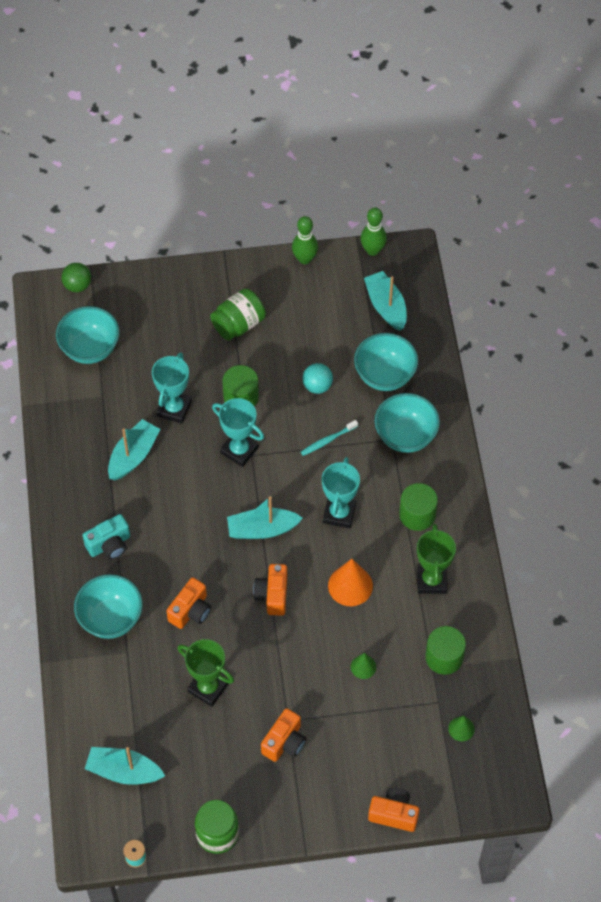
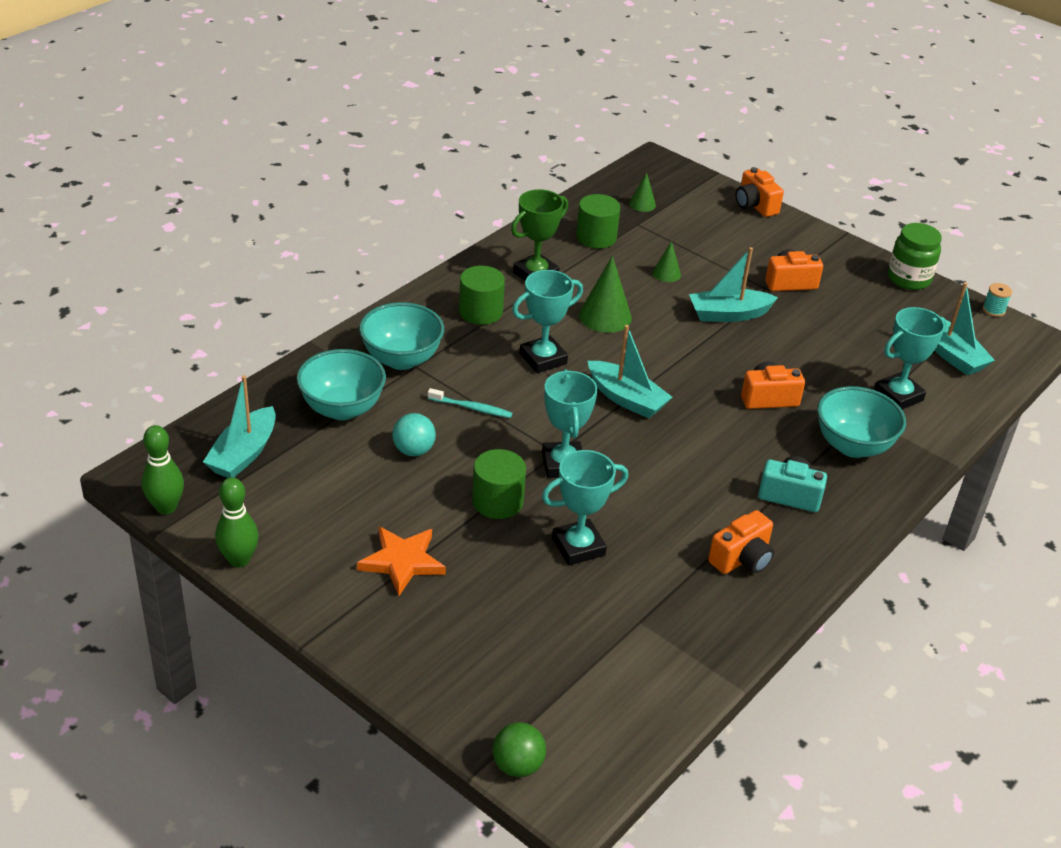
camera: 135 degrees left, 20 degrees down
turquoise bowl [56,306,119,364] -> none
turquoise boat [108,419,160,480] -> turquoise boat moved to [689,247,778,322]
green trophy [177,639,234,707] -> none
green jar [210,288,266,340] -> orange star [357,527,446,596]
orange camera [253,564,287,616] -> orange camera moved to [708,510,774,574]
orange cone [328,559,373,606] -> green cone [579,256,632,333]
none -> turquoise trophy [874,307,947,409]

